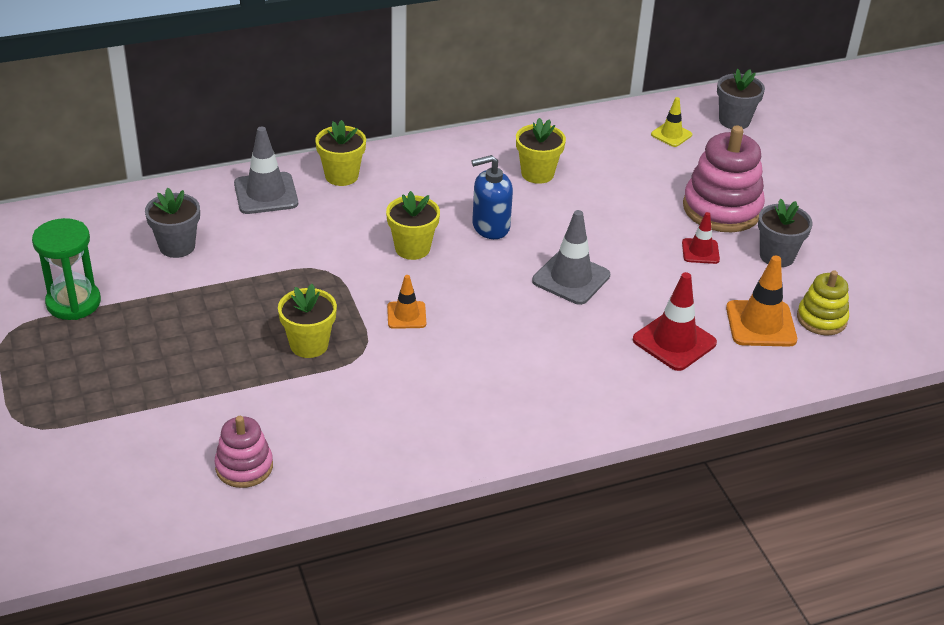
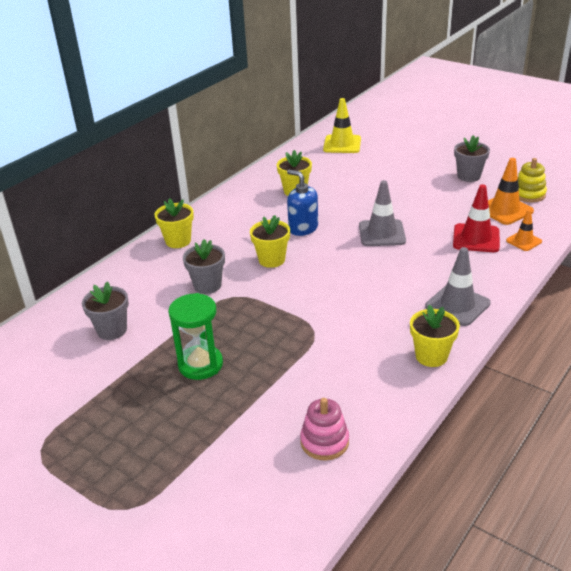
camera: 30 degrees left, 5 degrees down
green hourglass [32,218,101,320] -> green hourglass moved to [168,293,223,380]
grey traffic cone [234,127,298,214] -> grey traffic cone moved to [425,247,491,326]
yellow flower pot [278,284,337,358] -> yellow flower pot moved to [410,305,460,367]
orange traffic cone [387,275,426,329] -> orange traffic cone moved to [506,210,542,251]
blue soap dispenser [471,155,513,239] -> blue soap dispenser turned 90 degrees clockwise [287,170,318,236]
yellow traffic cone [651,97,692,147] -> yellow traffic cone [323,98,361,153], size x1.68
red traffic cone [682,212,720,264] -> none
pink stacking toy [683,126,765,232] -> none
grey flower pot [717,69,765,129] -> grey flower pot moved to [183,239,225,294]

